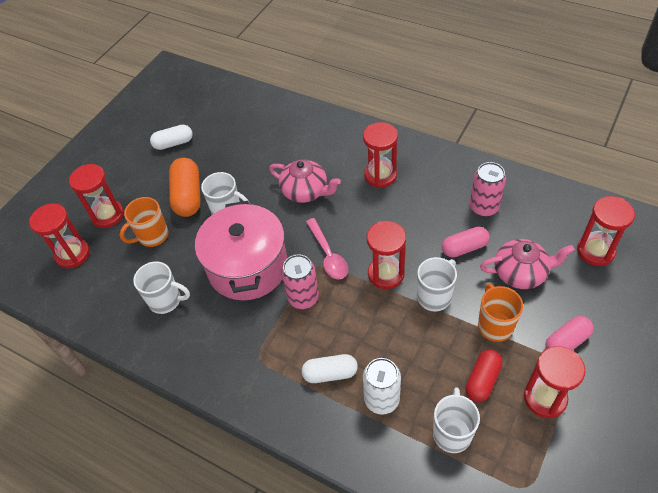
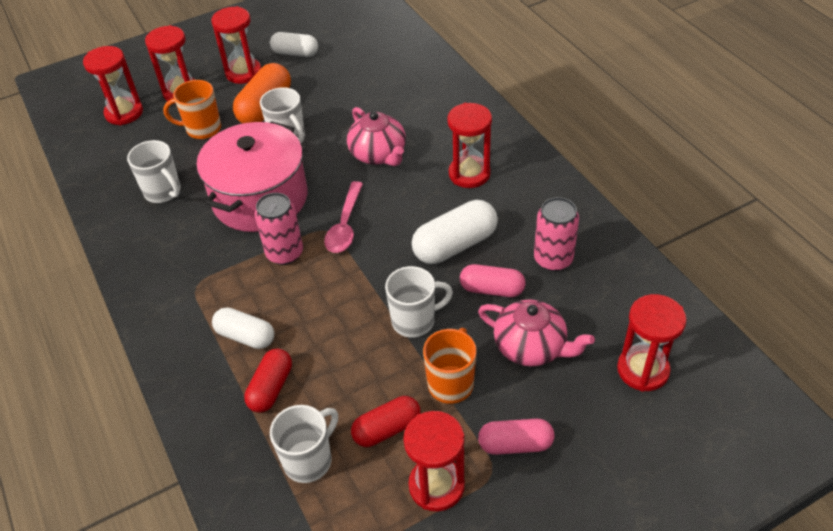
camera: 30 degrees right, 5 degrees down
white can [363,358,401,415] -> red capsule [244,348,292,413]
red hourglass [366,221,406,289] -> red hourglass moved to [211,6,261,84]
none -> white capsule [412,200,498,264]

